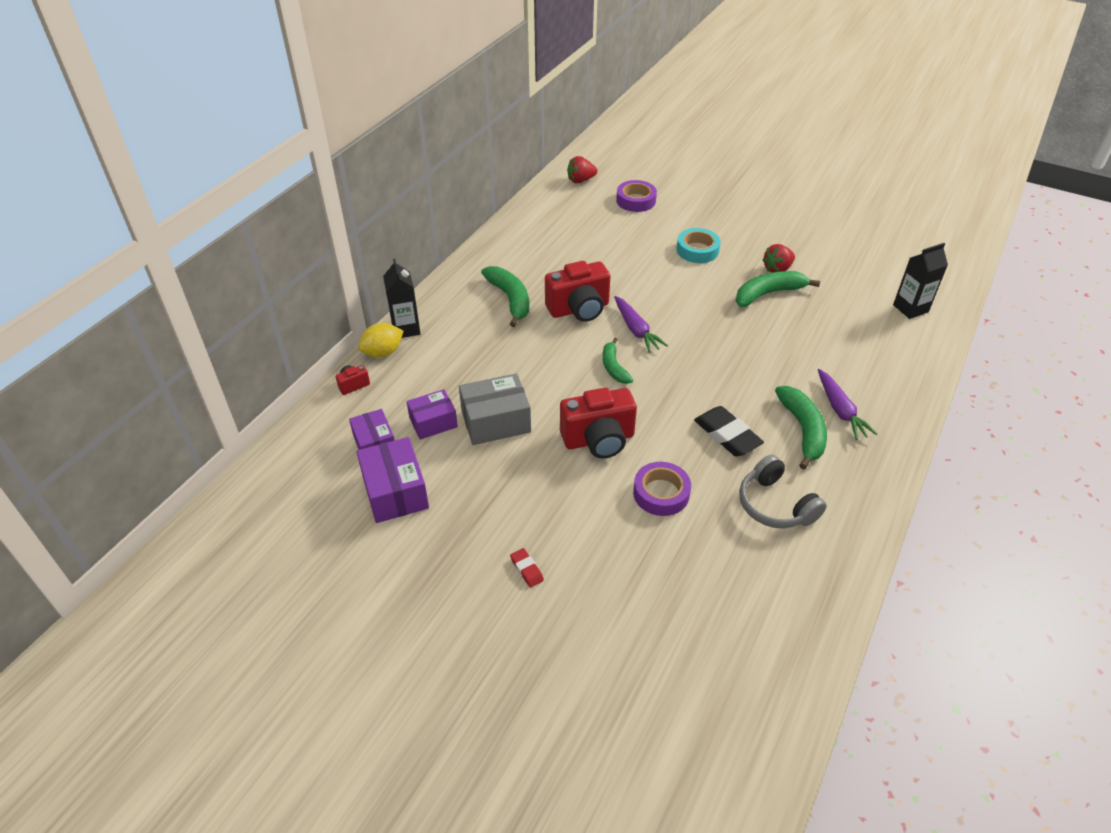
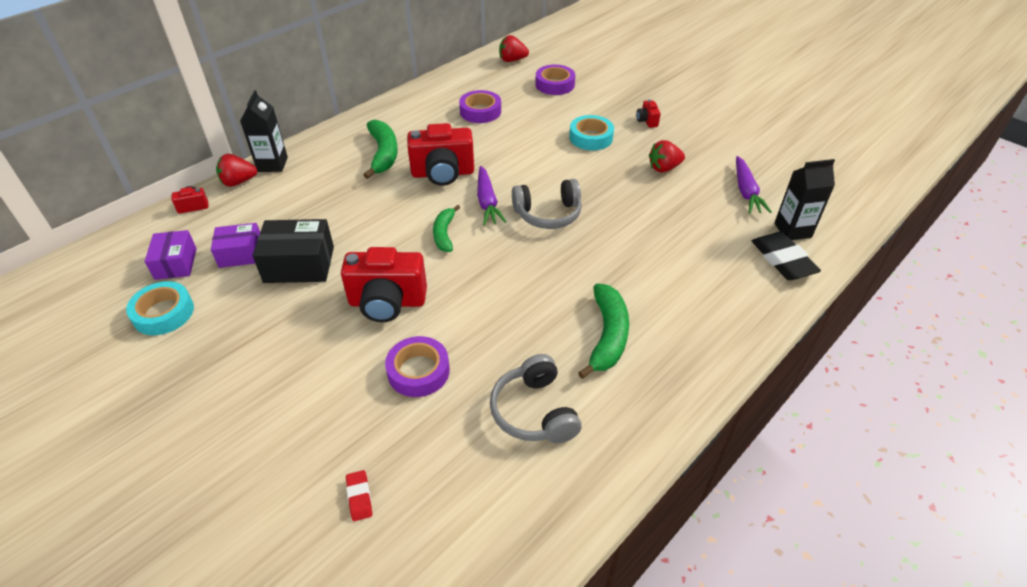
camera: 15 degrees right, 0 degrees up
purple box [357,437,429,523] -> turquoise tape [126,281,194,335]
yellow lemon [358,323,403,358] -> red strawberry [216,154,257,187]
grey box [459,373,531,445] -> black box [253,219,334,283]
red eraser [510,548,544,588] -> red eraser moved to [346,470,372,521]
black eraser [694,406,764,457] -> black eraser moved to [752,232,821,280]
green banana [736,271,820,307] -> none
purple carrot [818,369,877,440] -> purple carrot moved to [736,156,772,213]
none -> purple tape [459,90,501,123]
none -> grey headphones [512,179,582,229]
none -> red camera [636,99,661,128]

